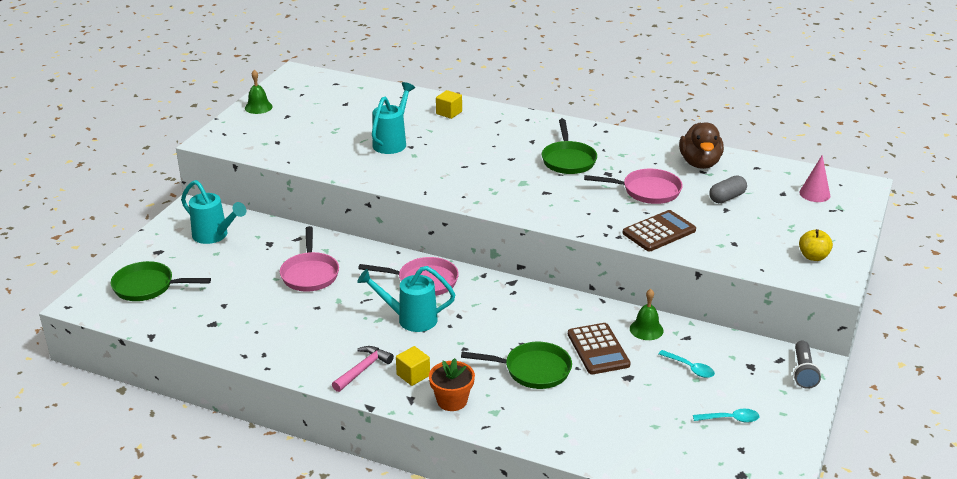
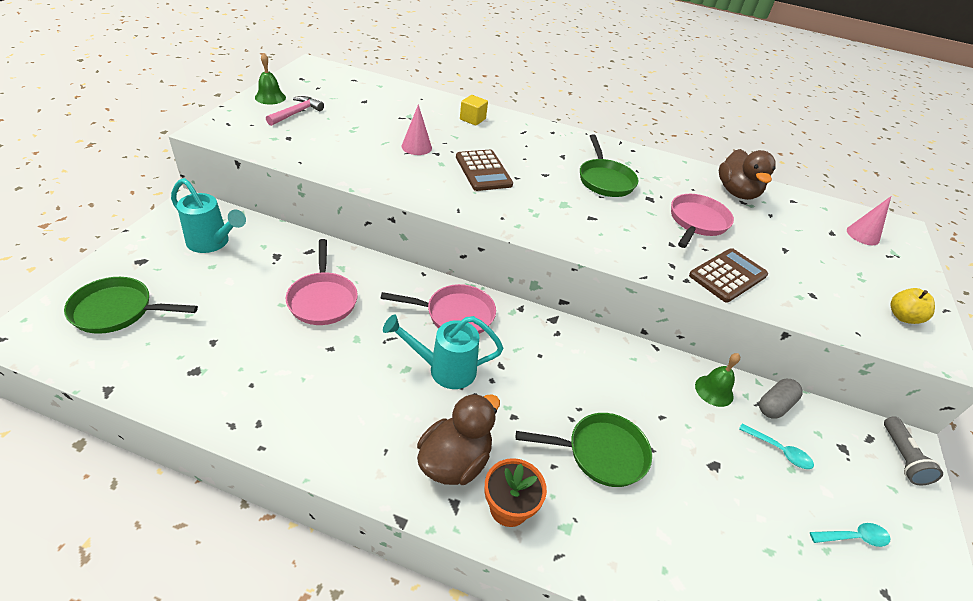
camera: 10 degrees left, 10 degrees up
pink hammer [332,346,394,392] -> pink hammer moved to [266,96,324,126]
turquoise watering can [372,82,415,154] -> pink cone [402,104,432,155]
yellow cube [396,346,430,386] -> brown duck [417,393,500,485]
brown calculator [568,323,631,374] -> brown calculator moved to [456,150,513,191]
pink pan [584,169,683,204] -> pink pan turned 60 degrees counterclockwise [671,194,734,248]
grey capsule [709,176,747,203] -> grey capsule moved to [759,379,803,419]

